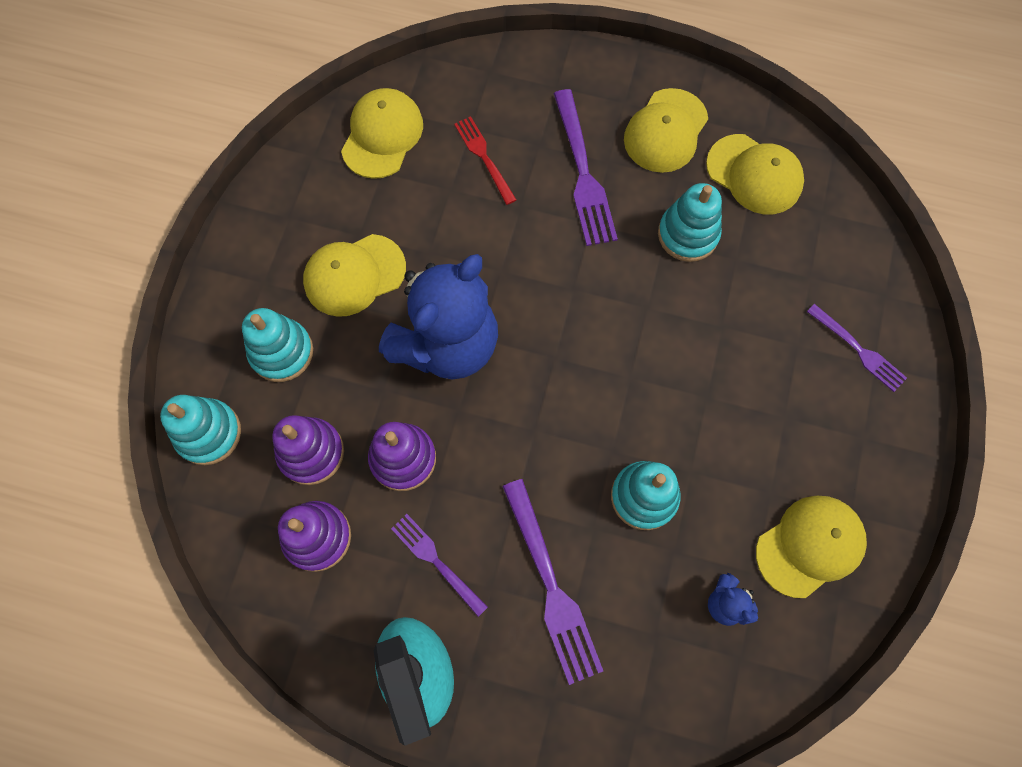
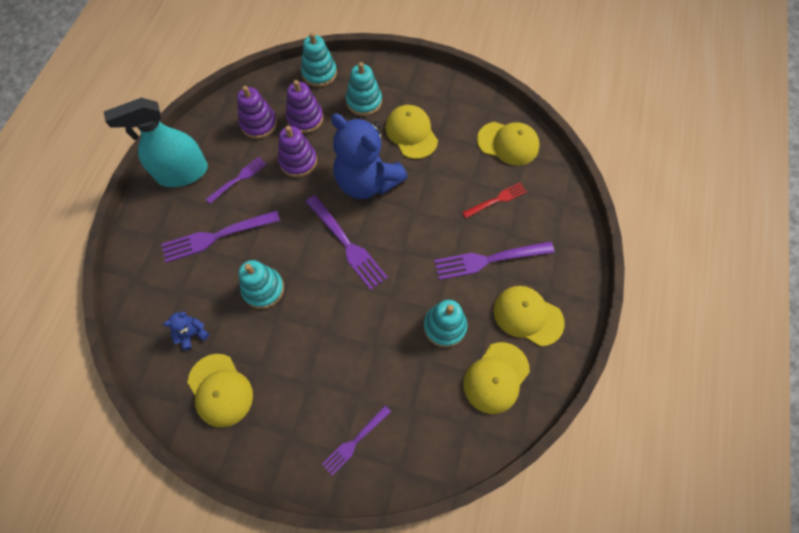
camera: 90 degrees right, 5 degrees down
none -> purple fork [306,195,388,290]

